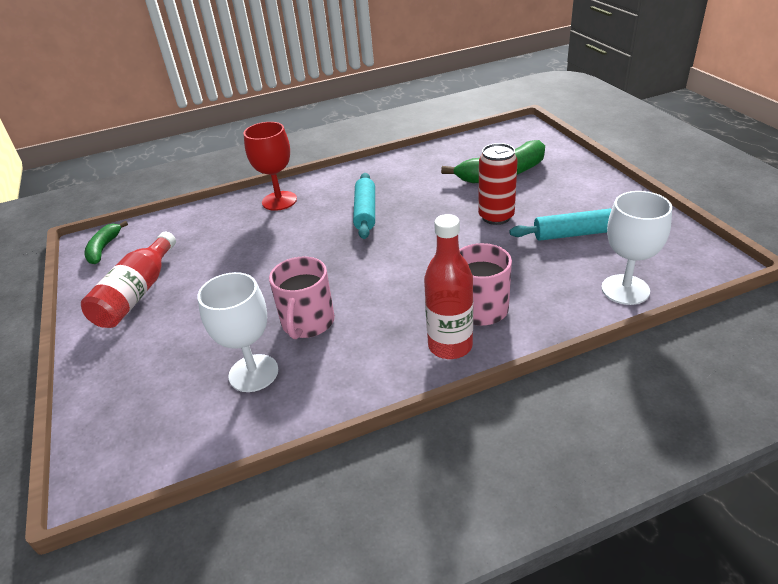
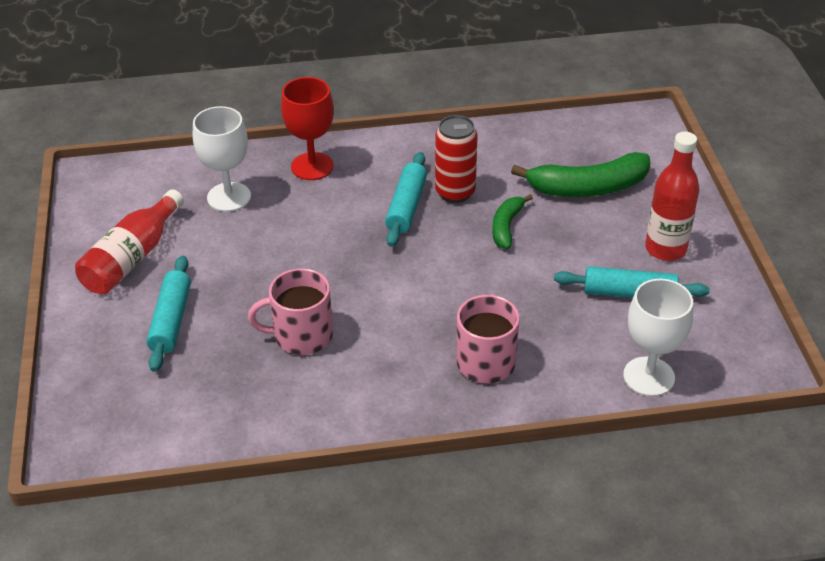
camera: 10 degrees right, 5 degrees up
green banana [84,221,128,264] -> green banana moved to [492,194,533,249]
white goblet [197,272,278,392] -> white goblet moved to [193,106,251,212]
pink mug [269,256,335,339] -> pink mug turned 60 degrees clockwise [248,268,333,355]
red bottle [424,214,473,359] -> red bottle moved to [645,132,699,261]
red can [478,143,518,225] -> red can moved to [435,115,477,203]
none -> turquoise rolling pin [146,256,191,372]

